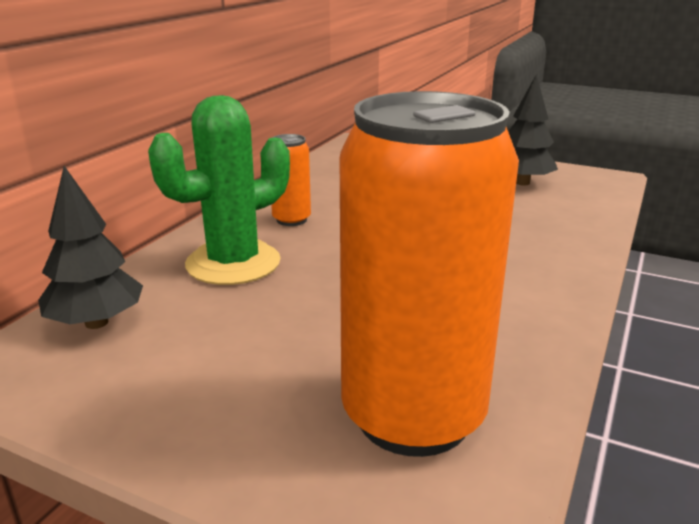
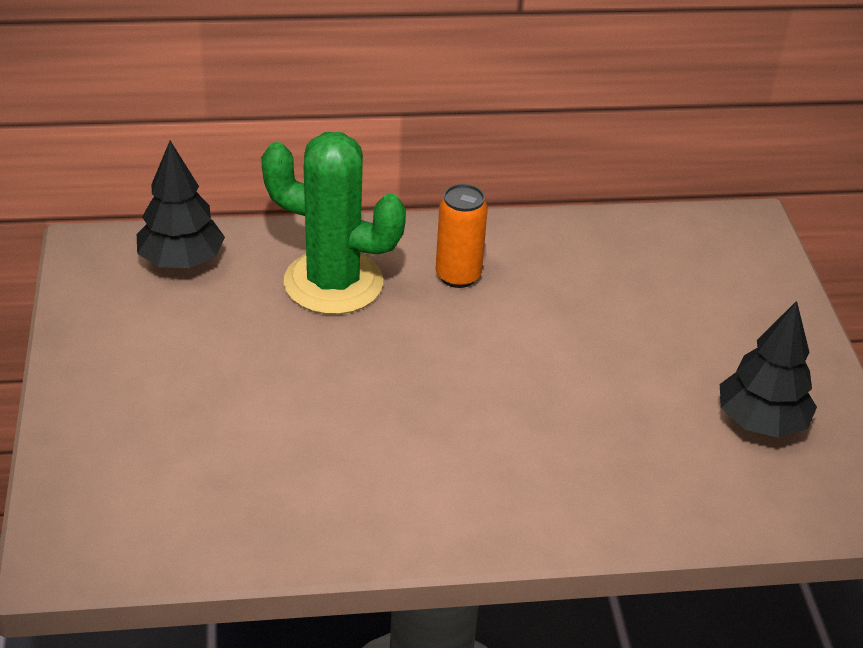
camera: 55 degrees right, 15 degrees up
orange can [340,91,519,457] -> none

